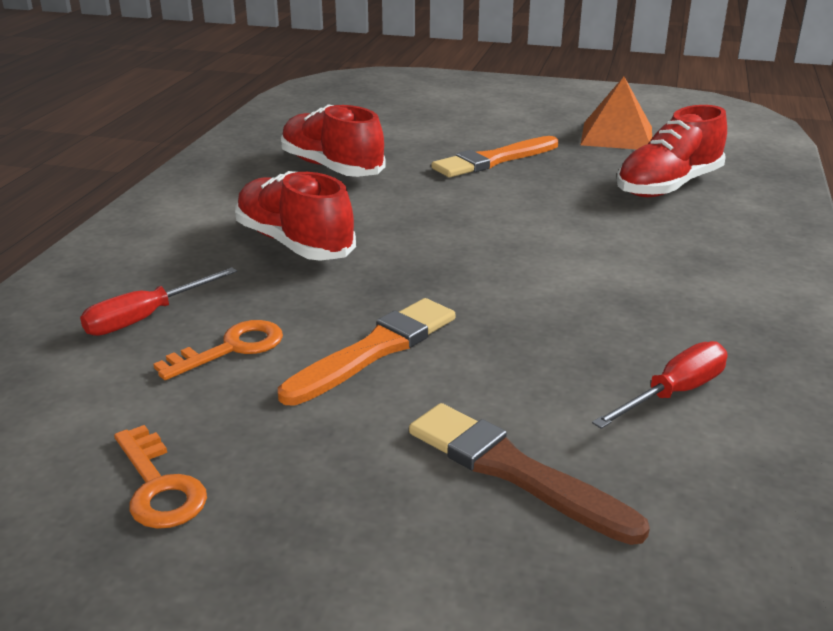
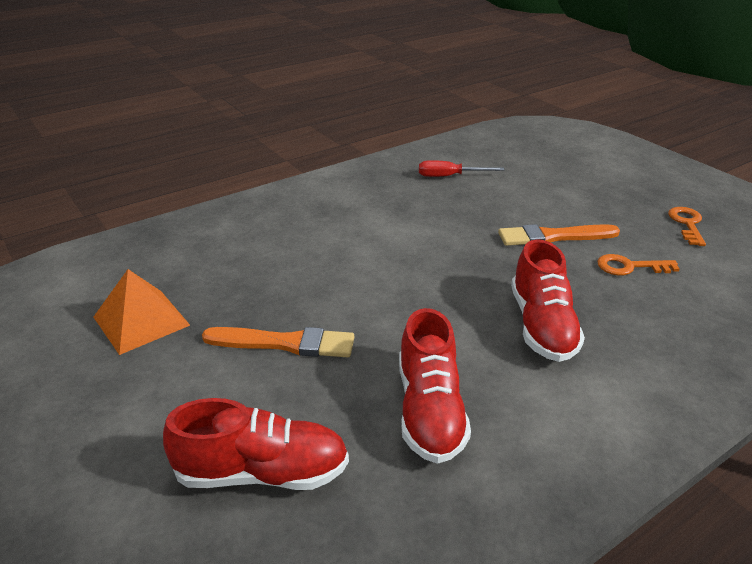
camera: 140 degrees left, 5 degrees up
red screwdriver [80,267,237,336] -> none
brown brush [409,403,650,545] -> none
red shoe [617,105,727,197] -> red shoe moved to [163,398,349,490]

